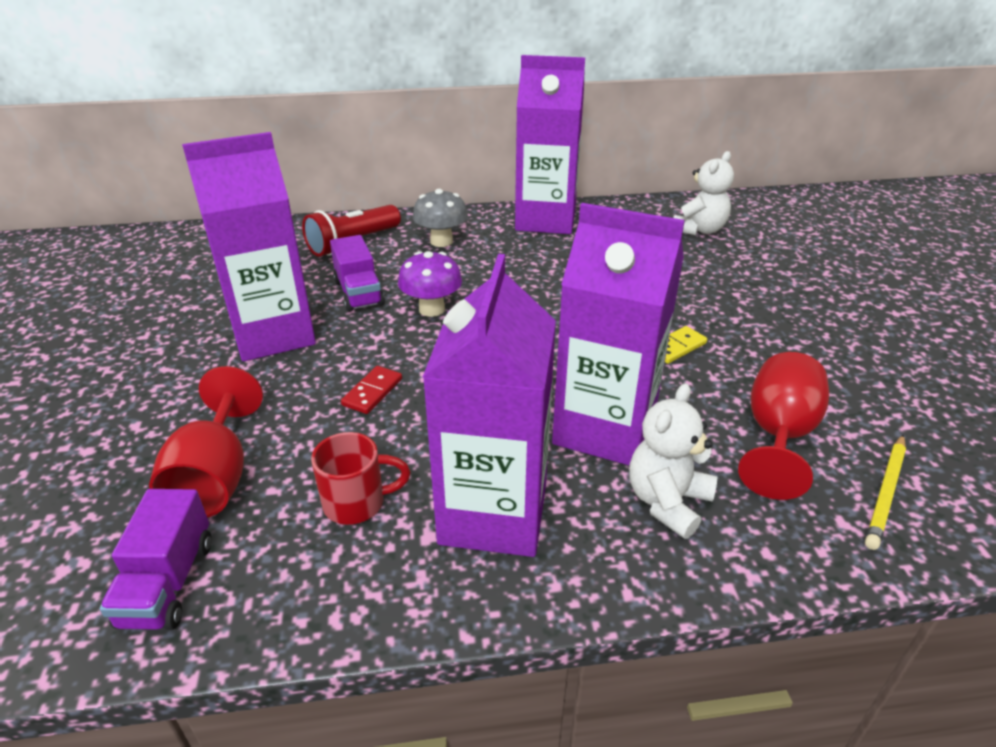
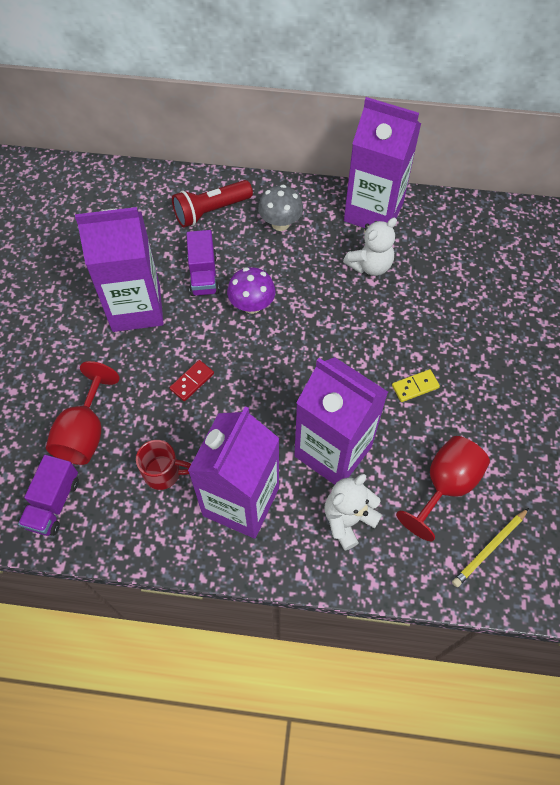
camera: 15 degrees right, 25 degrees up
white teddy bear [673,151,734,235] -> white teddy bear moved to [343,218,397,276]

